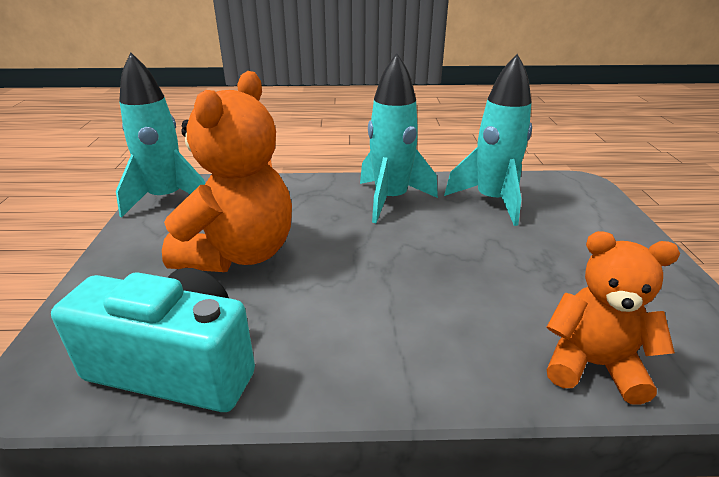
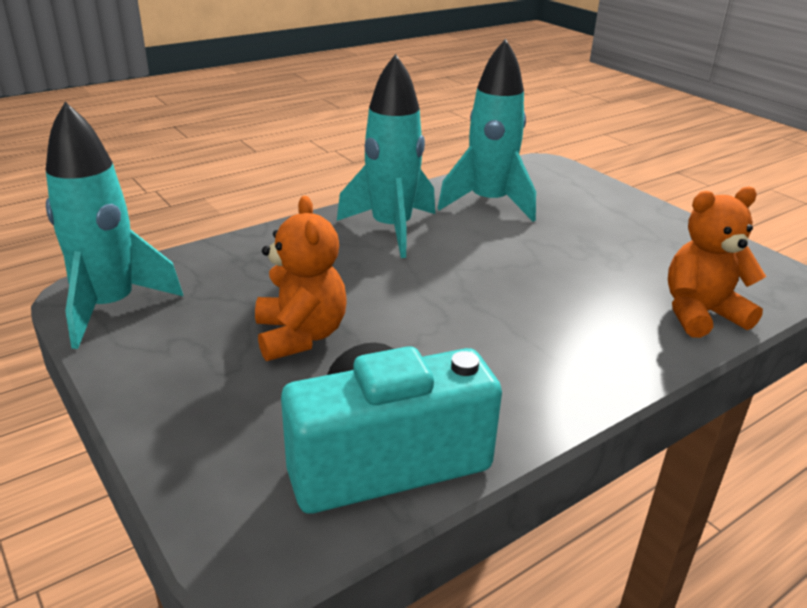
camera: 35 degrees left, 0 degrees up
orange teddy bear [162,71,292,272] -> orange teddy bear [255,196,347,361], size x0.63

